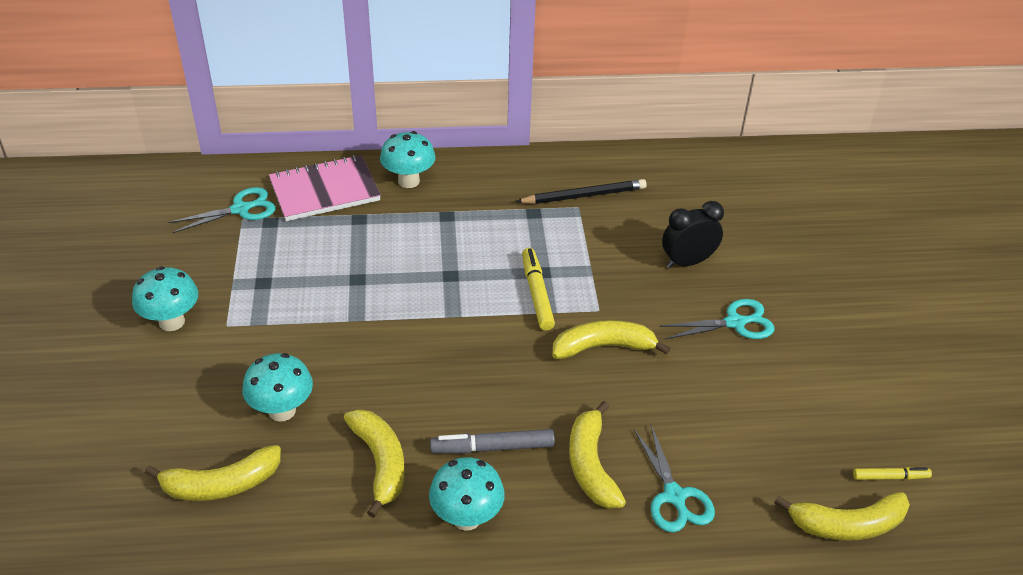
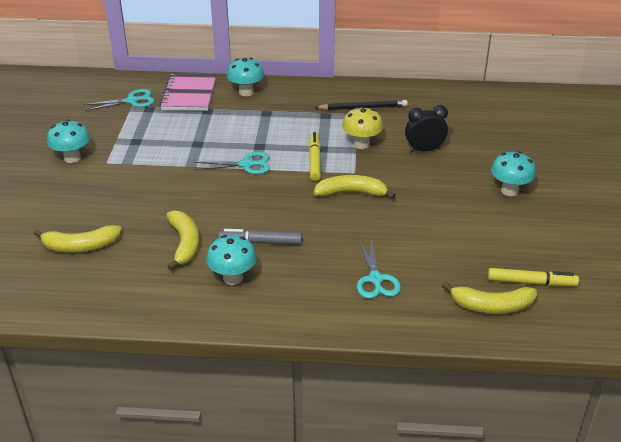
camera: 10 degrees right, 5 degrees down
turquoise mushroom [242,353,313,421] -> turquoise mushroom moved to [491,151,536,196]
pink notebook [269,155,381,221] -> pink notebook turned 75 degrees counterclockwise [160,73,216,111]
yellow banana [569,401,626,509] -> none
turquoise scissors [660,299,774,339] -> turquoise scissors moved to [194,152,270,174]
yellow marker [853,467,932,480] -> yellow marker [488,268,579,286], size x1.62
none -> yellow mushroom [342,107,383,149]

